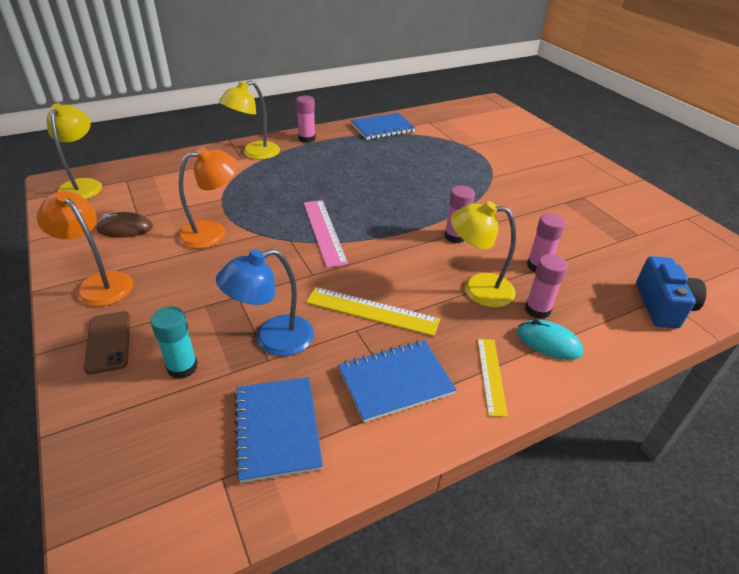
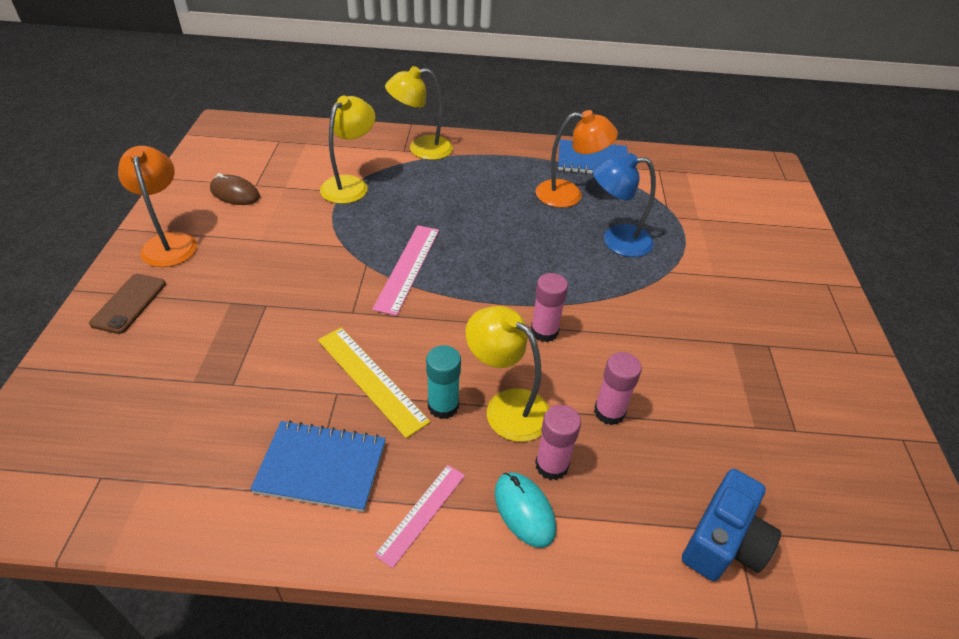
camera: 30 degrees right, 5 degrees up
yellow lamp [47,103,102,200] -> yellow lamp moved to [320,96,375,204]
turquoise glue stick [150,306,198,379] -> turquoise glue stick moved to [426,345,461,419]
orange lamp [178,147,238,249] -> orange lamp moved to [536,110,618,208]
blue lamp [216,249,314,356] -> blue lamp moved to [593,153,656,257]
blue notebook [234,377,323,483] -> none
pink glue stick [296,96,316,143] -> none
yellow ruler [477,339,508,417] -> pink ruler [374,465,465,569]

